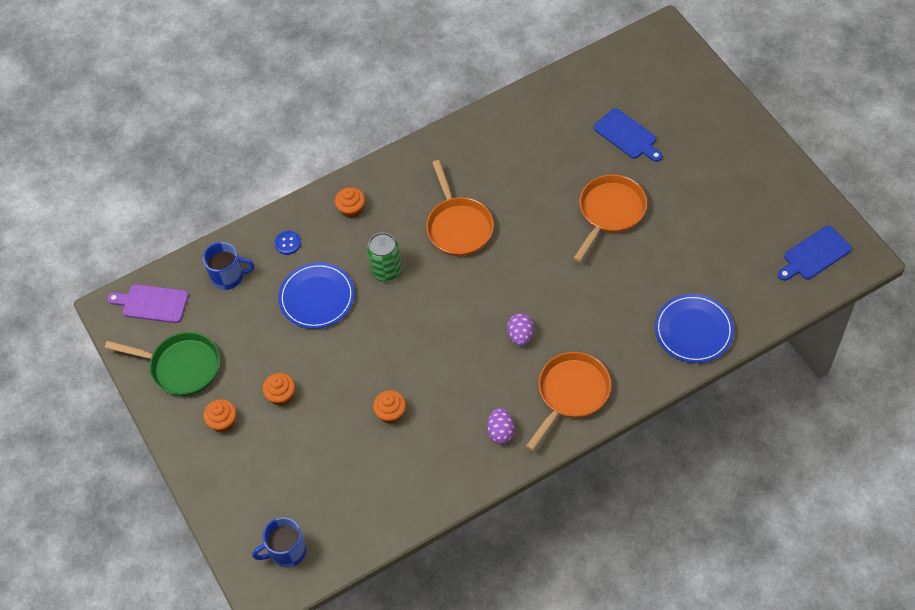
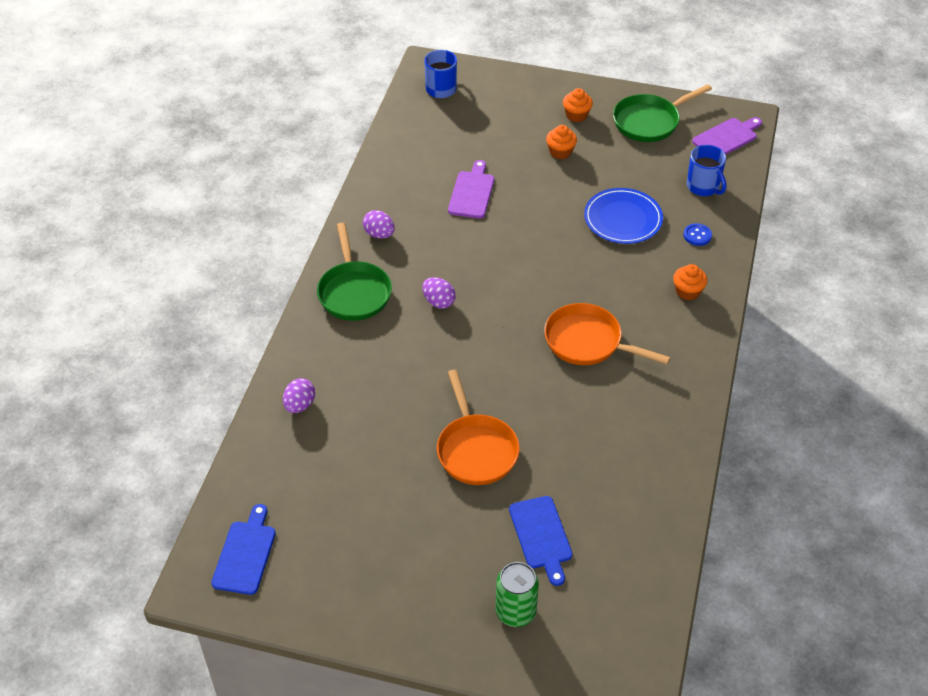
camera: 130 degrees right, 10 degrees down
blue mug [203,242,254,290] -> blue mug turned 75 degrees counterclockwise [687,145,727,196]
green can [367,233,402,282] -> green can moved to [496,562,539,627]
orange cupcake [373,390,406,424] -> purple cutting board [448,160,494,219]
orange pan [526,352,611,451] -> green pan [317,223,392,321]
blue cutting board [594,108,662,162] -> blue cutting board turned 105 degrees counterclockwise [509,496,572,586]
blue plate [655,294,734,363] -> purple egg [283,378,315,413]

